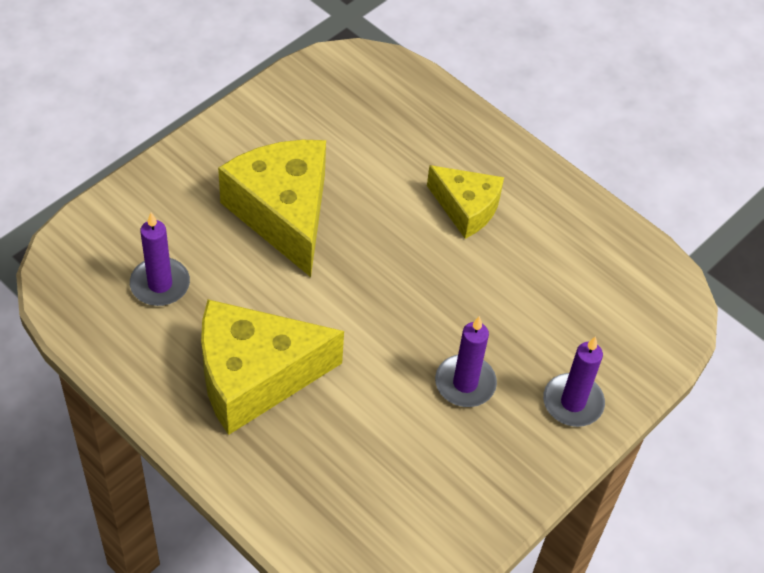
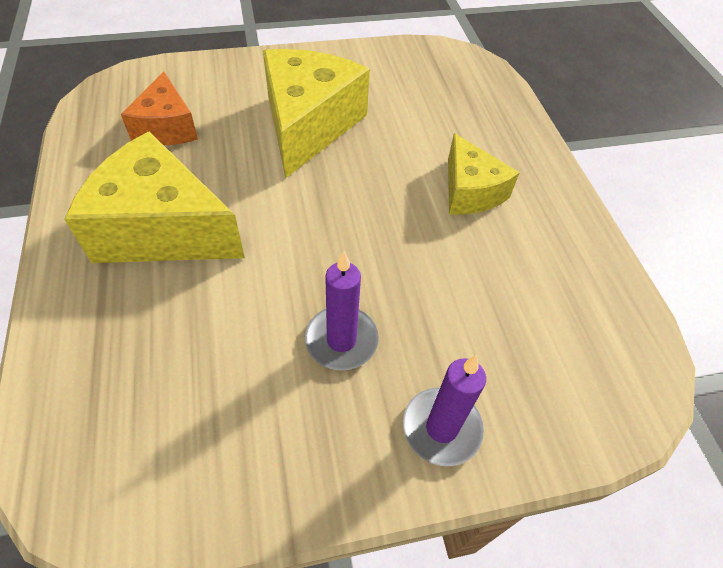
camera: 35 degrees right, 0 degrees up
purple candle [130,213,190,306] -> orange cheese [121,71,198,145]

